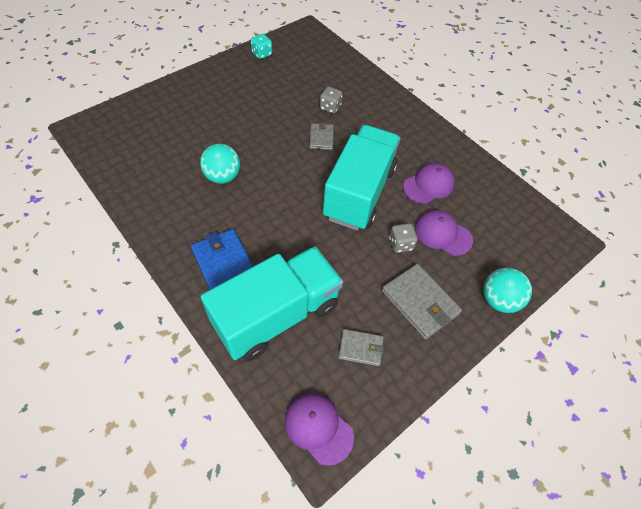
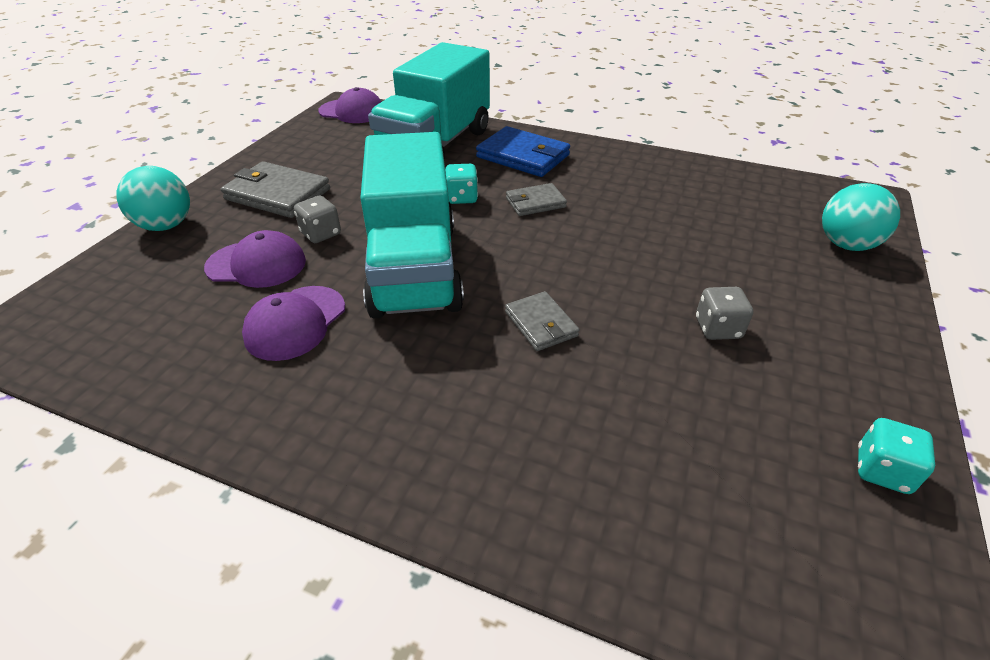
camera: 155 degrees right, 15 degrees down
turquoise ball [200,144,240,184] -> turquoise ball moved to [822,183,900,251]
grey dice [320,87,342,114] -> grey dice moved to [696,287,753,340]
grey wallet [338,329,384,366] -> grey wallet moved to [506,183,567,216]
none -> turquoise dice [445,164,478,204]

